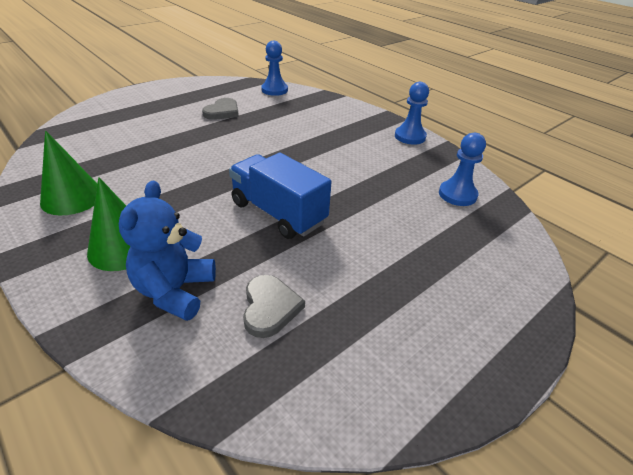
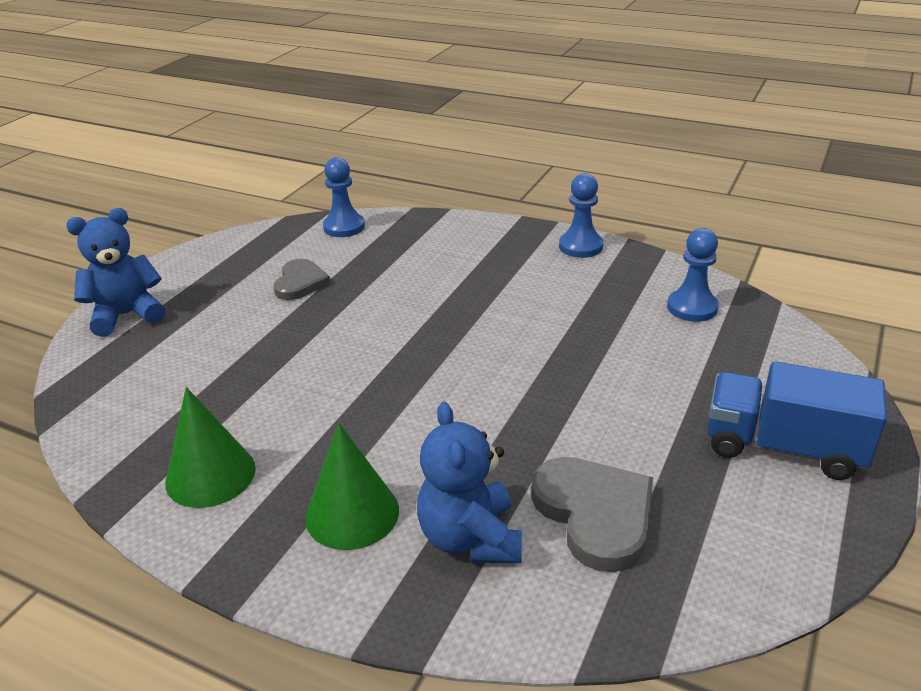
camera: 20 degrees left, 5 degrees down
blue truck [229,153,332,239] -> blue truck moved to [708,361,887,480]
grey heart [243,275,305,338] -> grey heart [531,457,653,572], size x1.54
none -> blue teddy bear [66,208,165,337]

